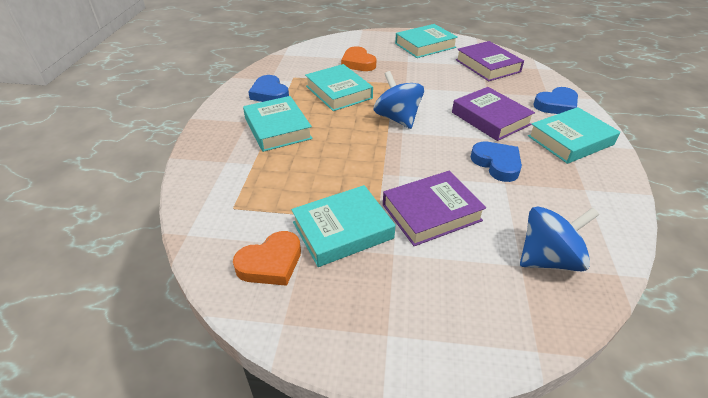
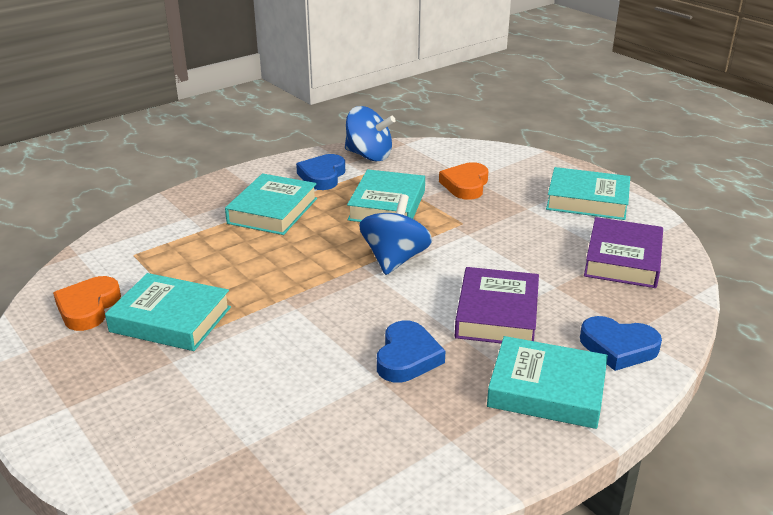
camera: 45 degrees right, 10 degrees down
orange heart [233,231,301,286] -> orange heart turned 90 degrees clockwise [53,276,121,331]
purple book [383,171,486,246] -> none
blue spinning top [520,207,599,272] -> blue spinning top moved to [345,106,396,161]

